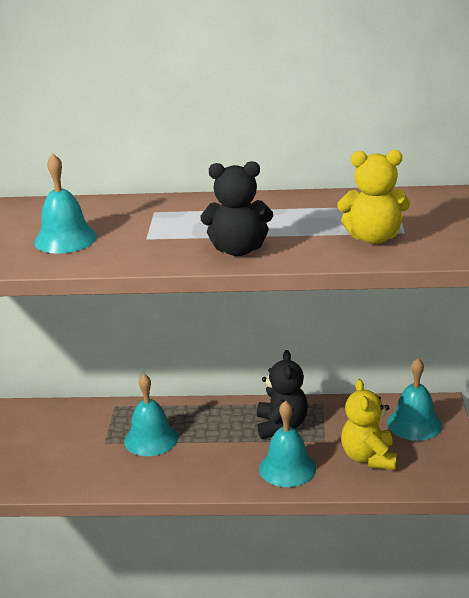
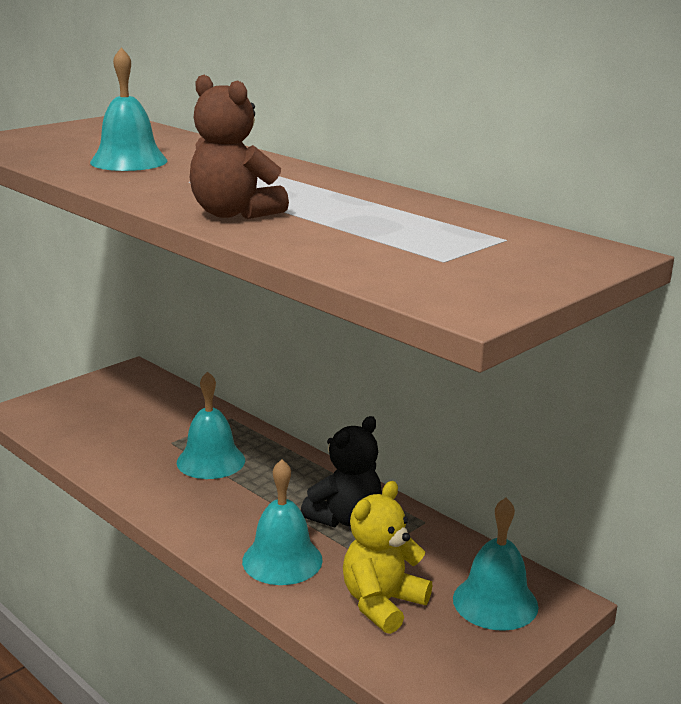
camera: 40 degrees right, 5 degrees down
black teddy bear [201,161,273,256] -> brown teddy bear [190,75,289,219]
yellow teddy bear [338,150,410,244] -> none

